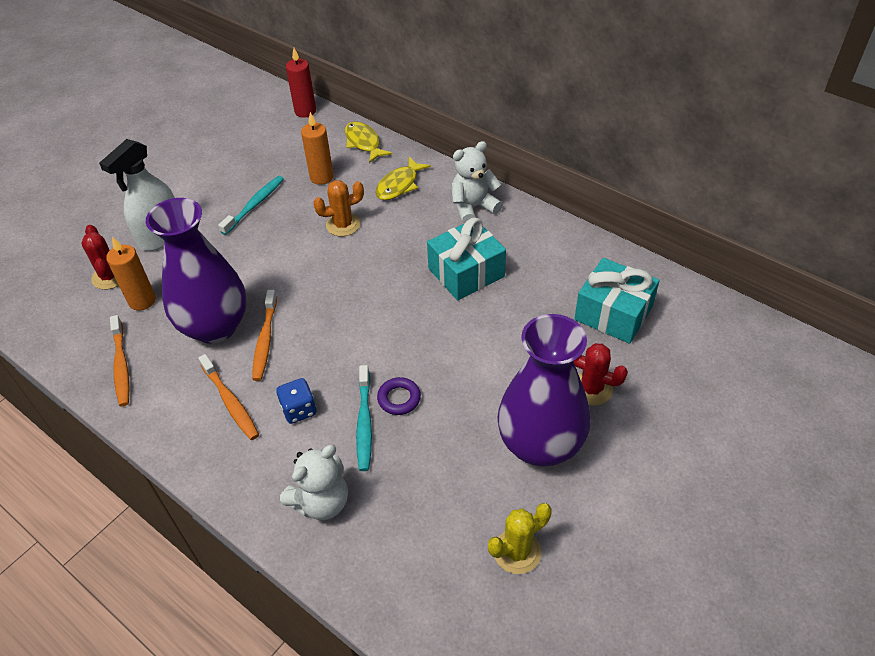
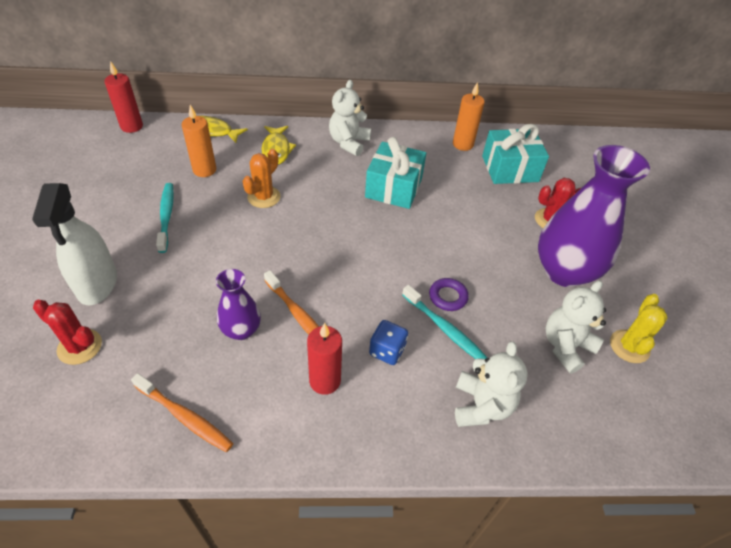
camera: 45 degrees left, 0 degrees up
orange candle [106,237,156,310] -> orange candle moved to [453,82,485,151]
purple vase [146,198,247,344] -> purple vase [216,269,261,340], size x0.51
orange toothbrush [198,354,259,440] -> red candle [307,323,342,395]
none -> white teddy bear [546,280,606,373]

